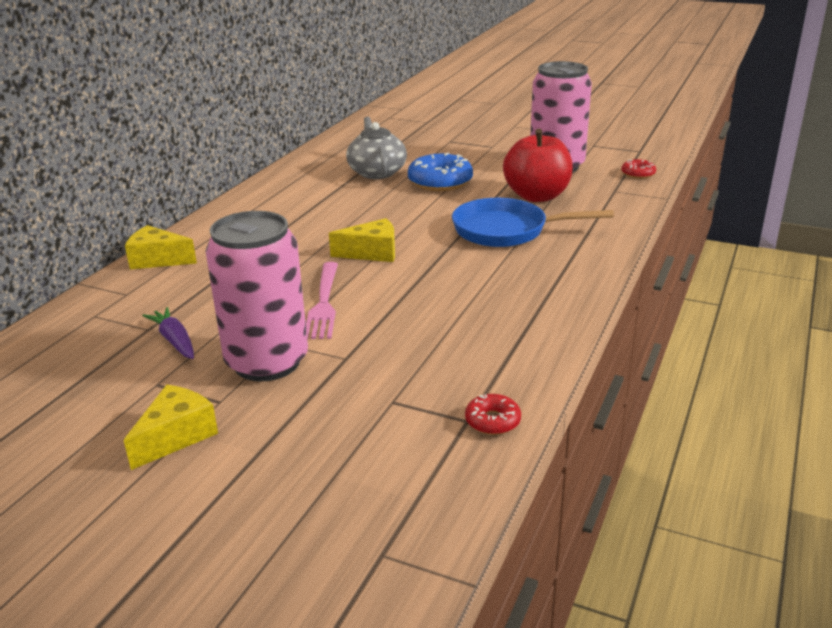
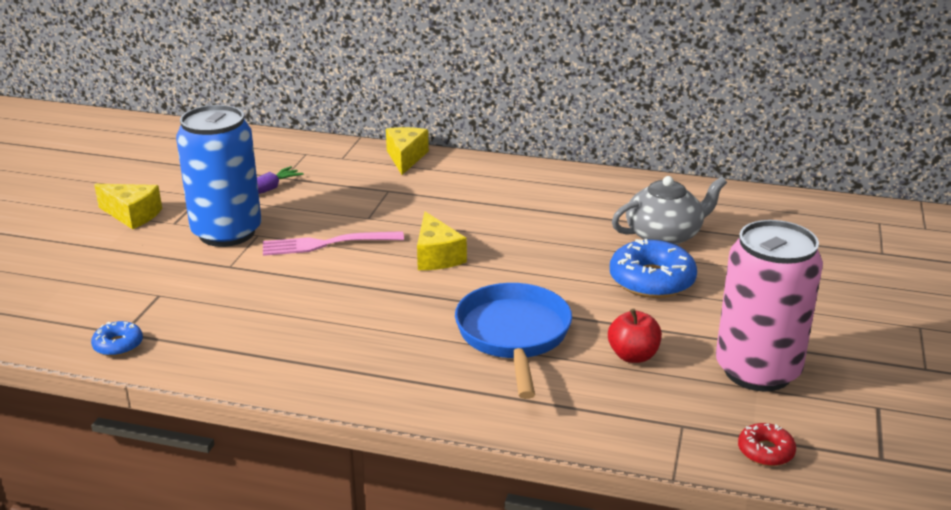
camera: 80 degrees right, 0 degrees up
pink can [205,211,308,381] -> blue can [176,105,262,247]
red donut [465,394,521,435] -> blue donut [91,321,143,356]
red apple [503,129,573,202] -> red apple [608,309,662,363], size x0.55

